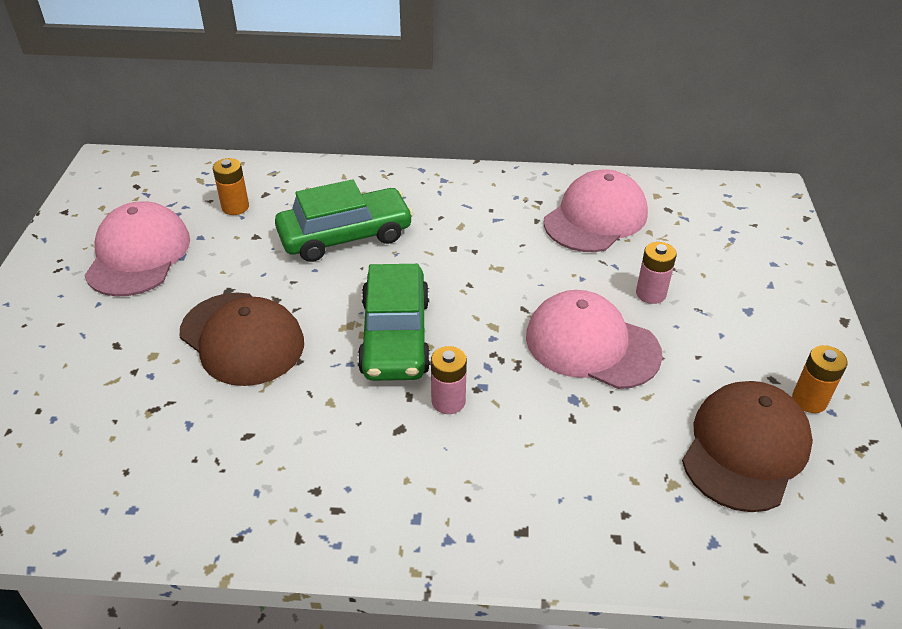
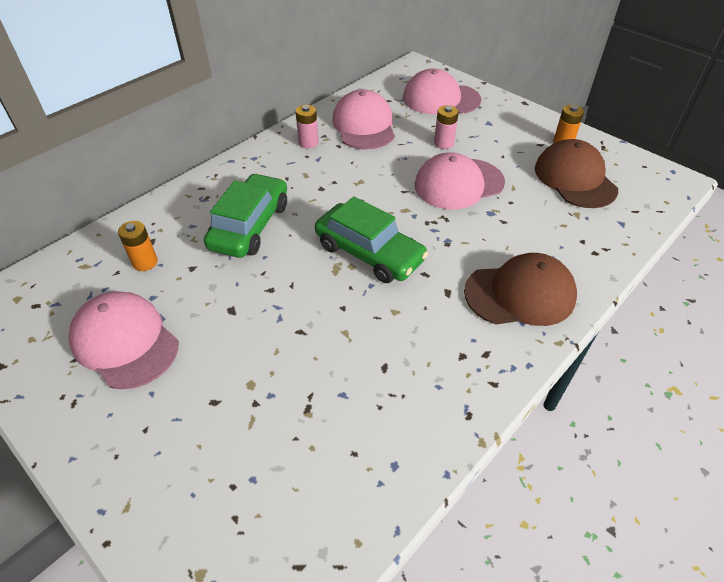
camera: 50 degrees left, 5 degrees up
brown cap [180,292,304,386] -> brown cap moved to [464,253,577,326]
pink battery [431,346,467,414] -> pink battery moved to [296,105,319,148]
none -> pink cap [403,69,481,114]

